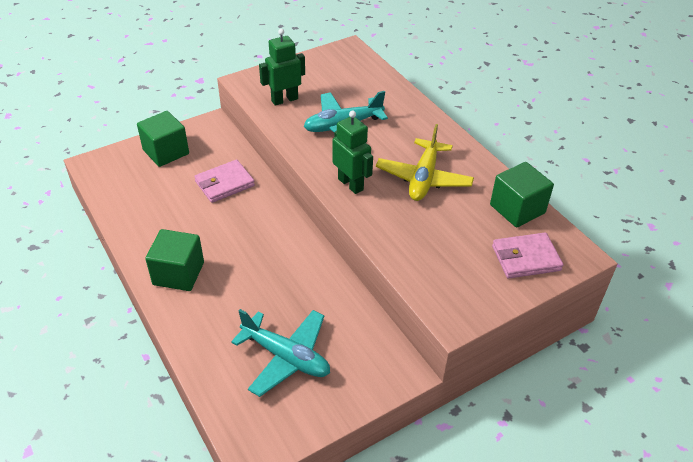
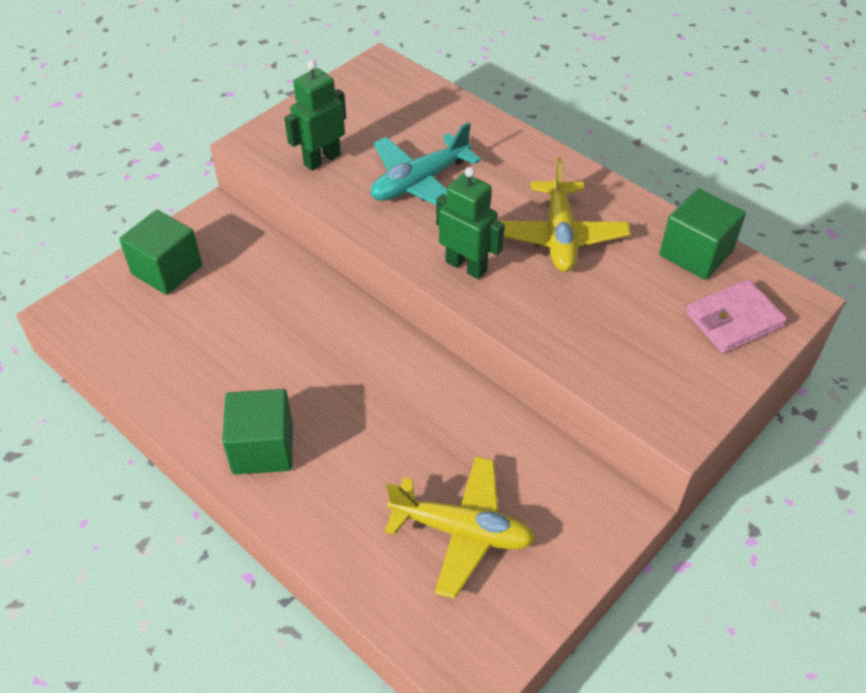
camera: 15 degrees left, 5 degrees up
pink wallet [194,160,255,203] -> none
turquoise plane [231,309,330,397] -> yellow plane [385,456,535,599]

